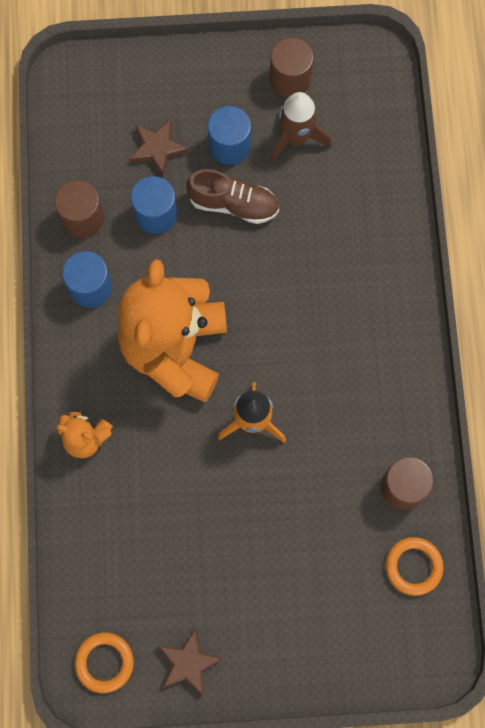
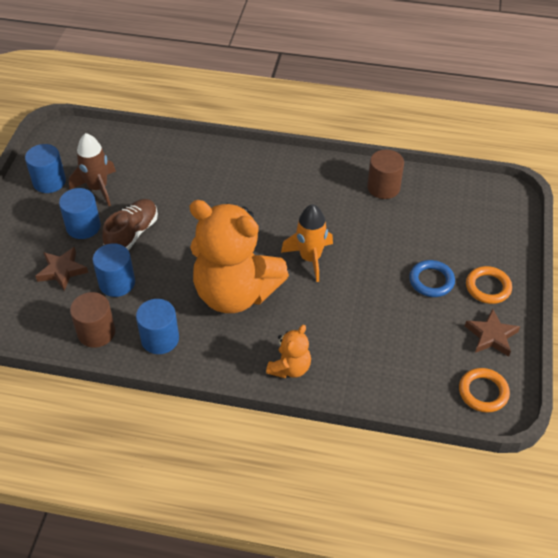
camera: 75 degrees left, 25 degrees down
brown cylinder [270,38,314,97] -> blue cylinder [25,144,66,193]
orange ring [386,537,444,596] -> orange ring moved to [466,266,512,304]
none -> blue ring [409,260,455,297]

